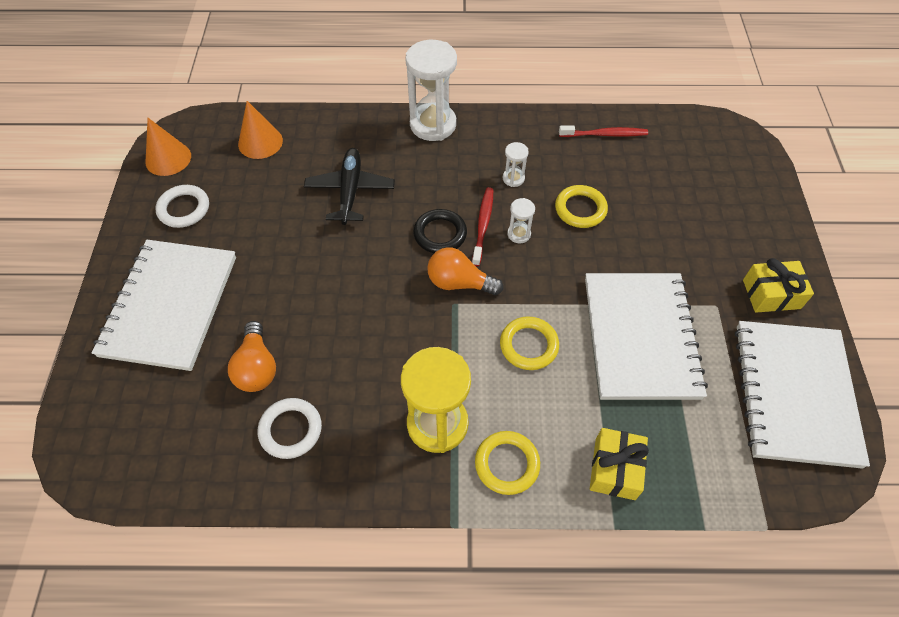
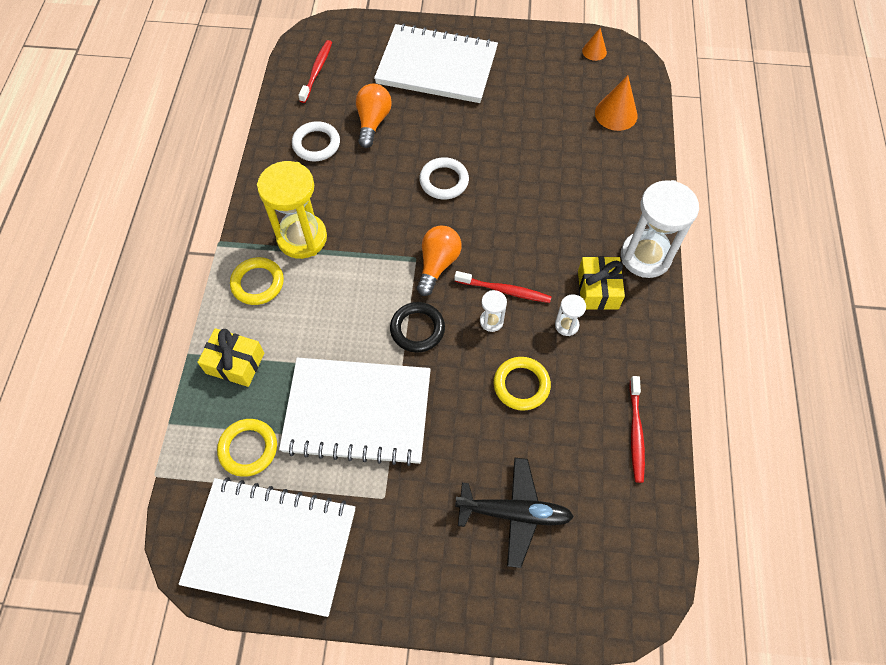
camera: 95 degrees right, 5 degrees up
orange cone [145,118,191,176] -> orange cone [582,28,607,61], size x0.60
white ring [155,185,209,228] -> white ring moved to [419,157,469,199]
orange light bulb [228,321,276,392] -> orange light bulb turned 105 degrees clockwise [356,84,392,148]
black plane [304,148,395,225] -> black plane moved to [455,458,574,568]
black ring [413,209,467,253] -> black ring moved to [390,302,445,353]
yellow ring [500,316,559,370] -> yellow ring moved to [217,419,277,477]
yellow gift [743,258,814,313] -> yellow gift moved to [578,256,625,310]
none -> red toothbrush [298,40,332,103]

